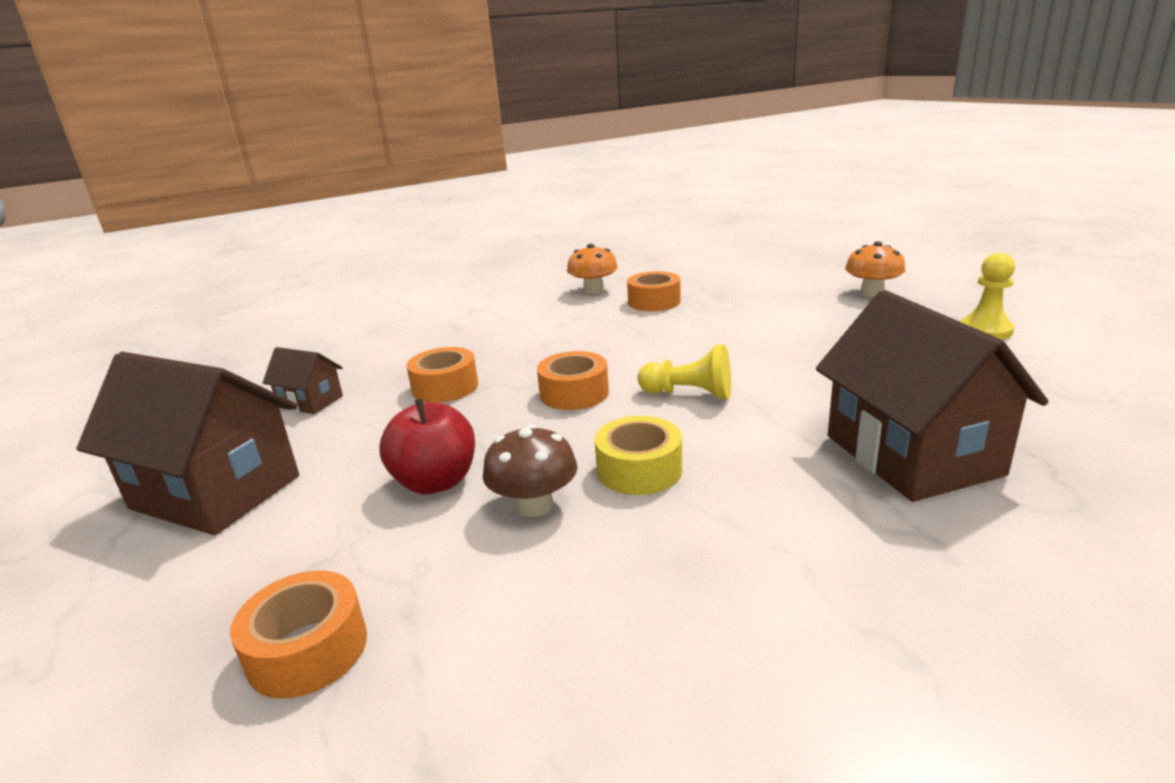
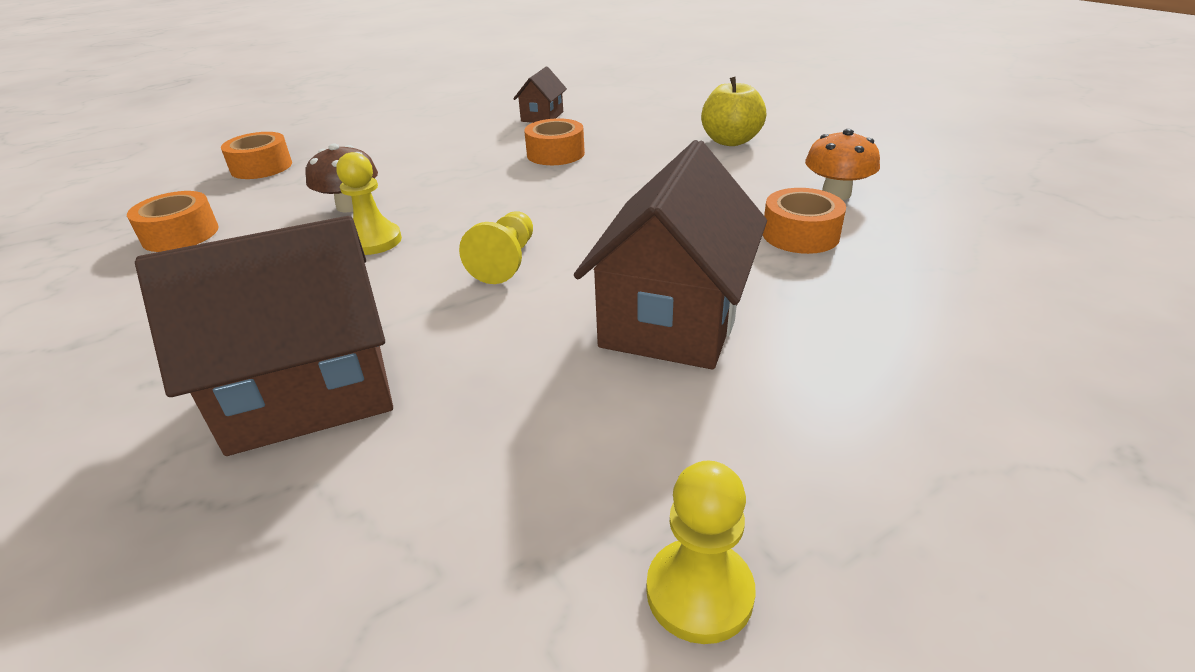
camera: 85 degrees right, 10 degrees up
brown house [76,352,299,535] -> brown house moved to [574,140,767,369]
red apple [379,398,475,494] -> none
orange tape [537,351,609,410] -> orange tape moved to [127,191,219,252]
yellow tape [595,416,682,495] -> yellow pawn [337,152,402,255]
orange mushroom [845,241,906,297] -> none
none -> yellow apple [701,77,766,146]

